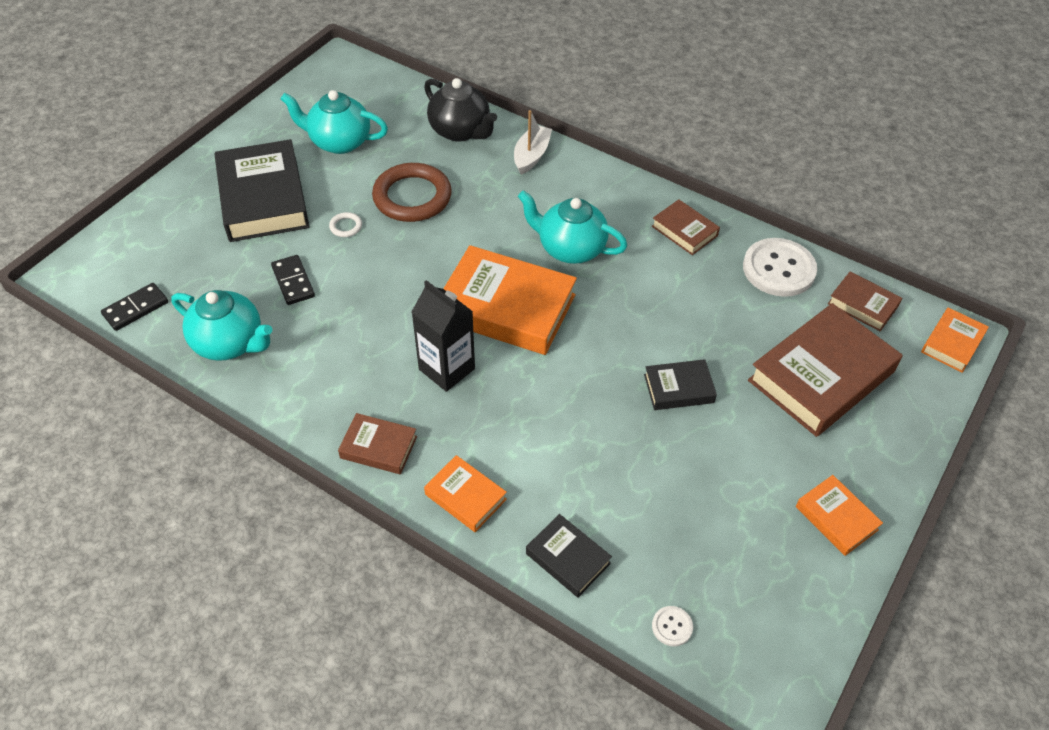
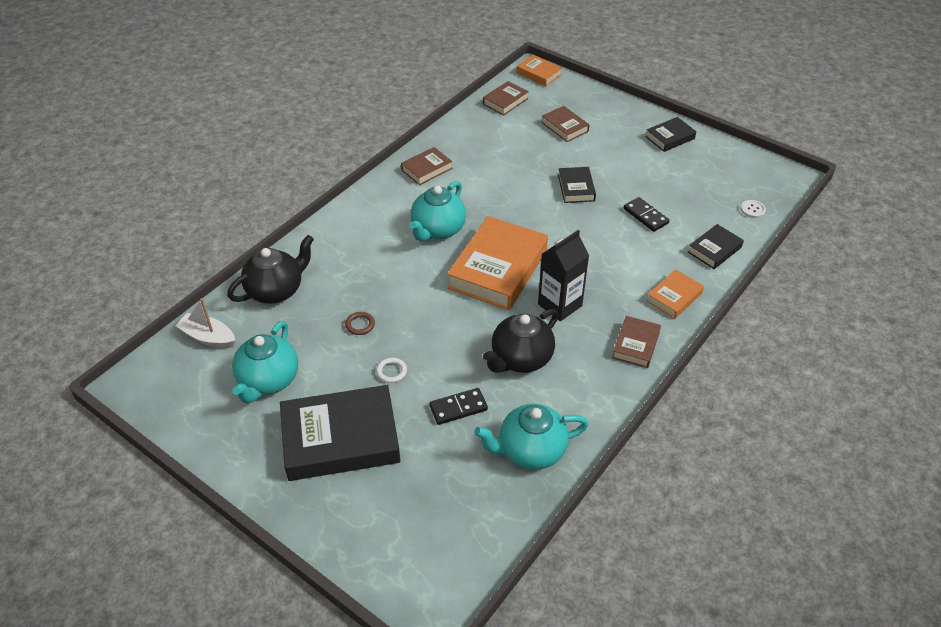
camera: 85 degrees left, 5 degrees down
black domino [101,283,168,331] -> black domino moved to [623,197,670,232]
turquoise teapot [171,290,272,361] -> turquoise teapot turned 135 degrees counterclockwise [474,404,589,470]
brown ring [372,163,452,222] -> brown ring [345,312,375,335], size x0.40
white boat [514,110,552,175] -> white boat moved to [175,298,235,348]
white button [743,238,817,297] -> none
brown book [748,303,903,437] -> brown book [542,106,589,142], size x0.50
orange book [796,475,883,556] -> black book [645,117,696,152]
none -> black teapot [483,309,559,373]

